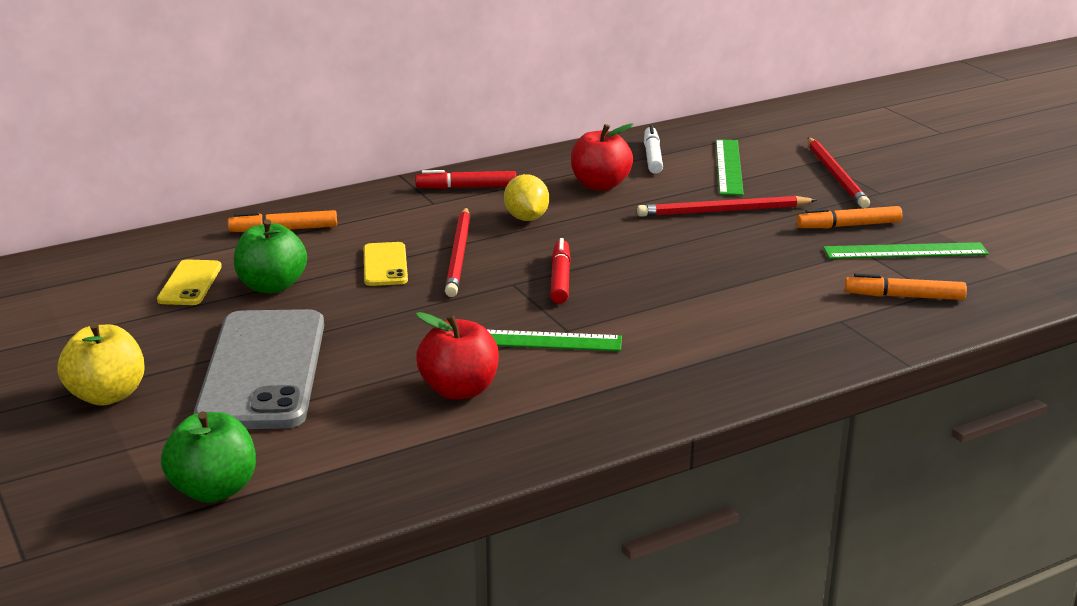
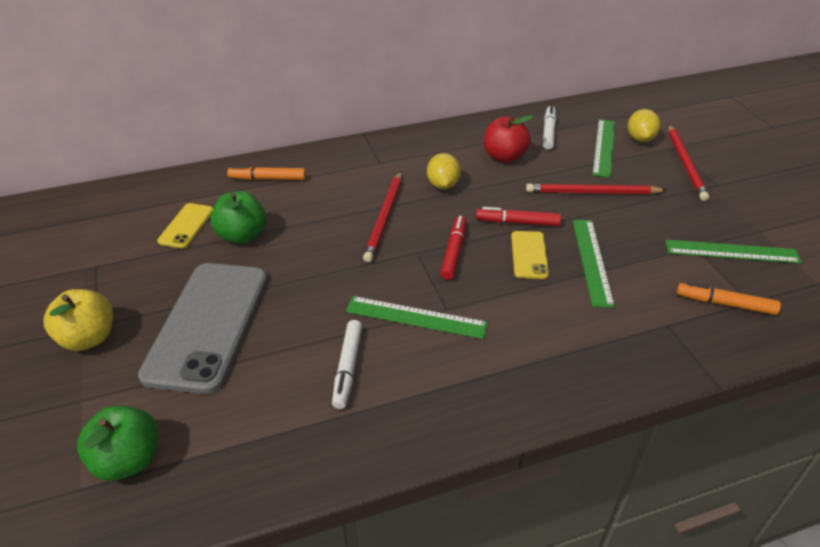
camera: 10 degrees right, 15 degrees up
yellow phone [364,242,408,286] -> yellow phone moved to [511,231,549,279]
red marker [415,170,517,189] -> red marker moved to [476,207,561,226]
red apple [416,312,499,400] -> white marker [332,320,362,409]
orange marker [797,206,902,228] -> none
none -> green ruler [573,220,615,308]
none -> yellow lemon [628,109,660,142]

